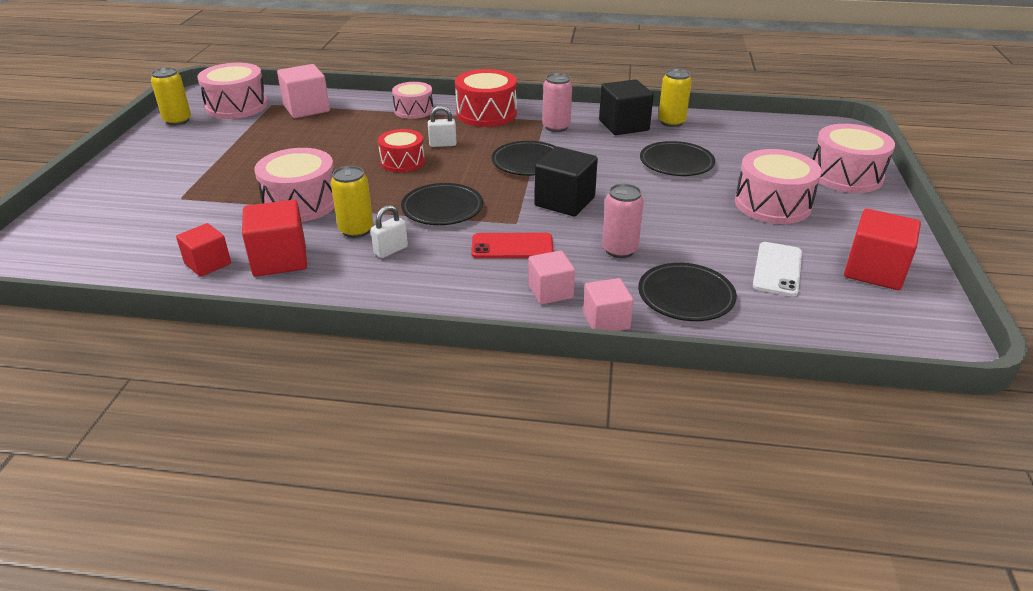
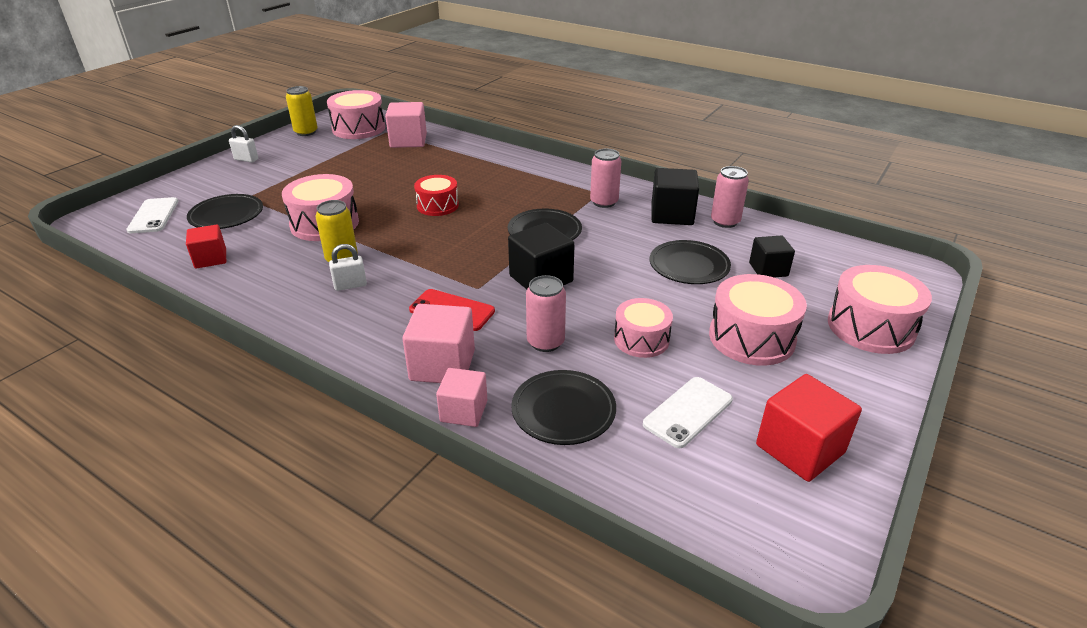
camera: 25 degrees right, 0 degrees up
red cube [242,200,307,276] -> none
pink drum [392,82,433,119] -> pink drum moved to [614,298,673,358]
black plate [401,183,483,225] -> black plate moved to [187,194,263,229]
white padlock [428,106,457,147] -> white padlock moved to [229,125,258,162]
red drum [455,69,517,127] -> none
pink cube [528,250,575,305] -> pink cube [402,304,475,383], size x1.53
yellow can [658,69,692,127] -> pink can [711,166,749,228]
none -> white phone [126,197,178,233]
none -> black cube [749,235,795,277]

